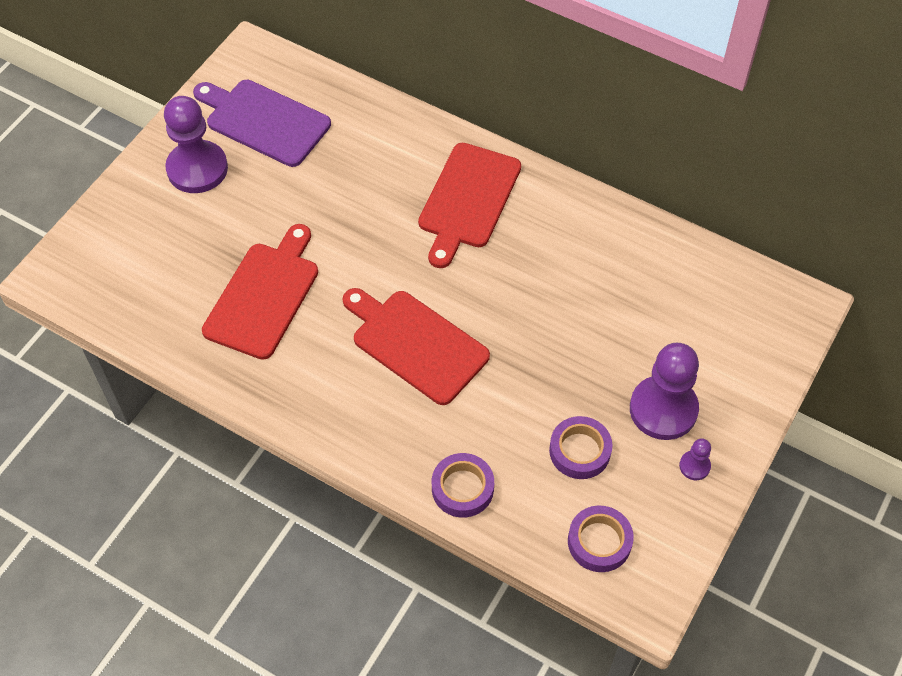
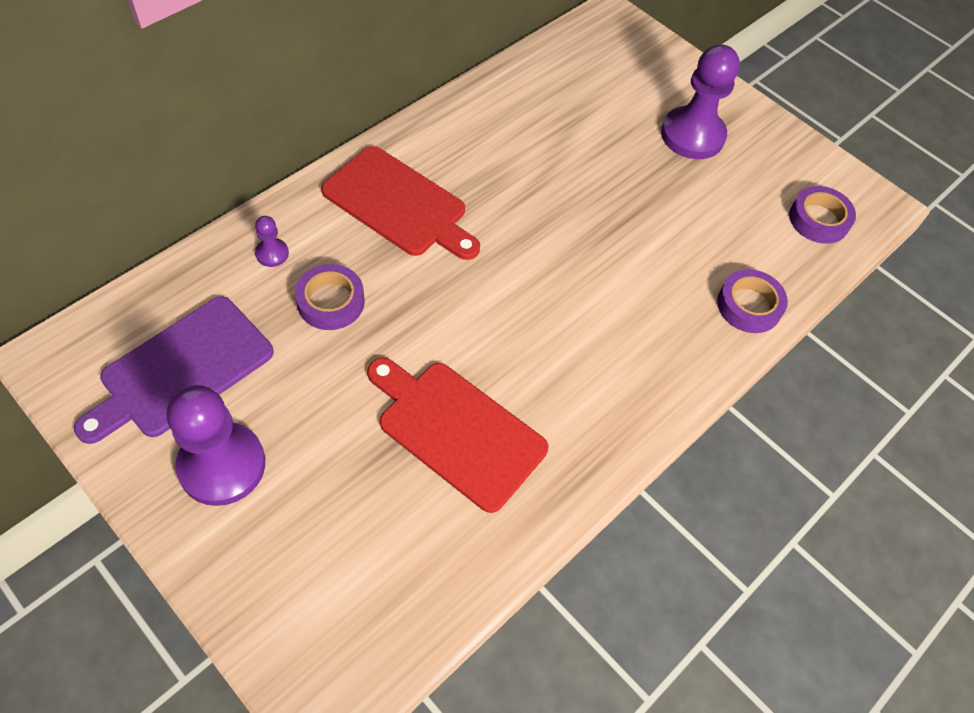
camera: 80 degrees left, 0 degrees up
red cutting board [342,288,490,405] -> none
purple tape [549,416,612,479] -> purple tape moved to [295,264,365,330]
purple pawn [679,438,711,480] -> purple pawn moved to [255,216,289,267]

